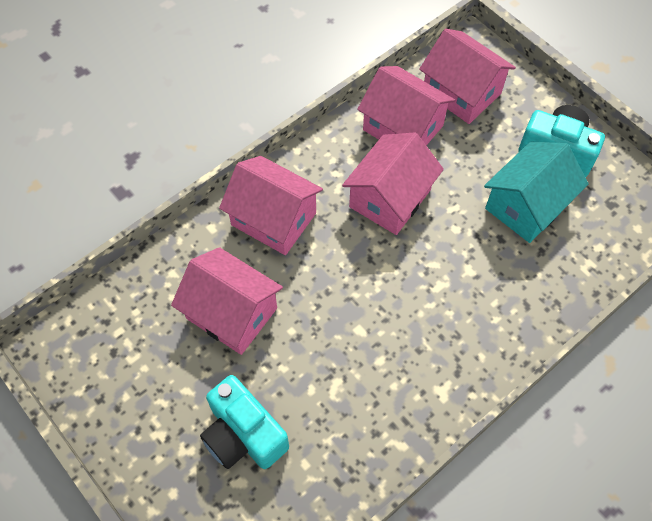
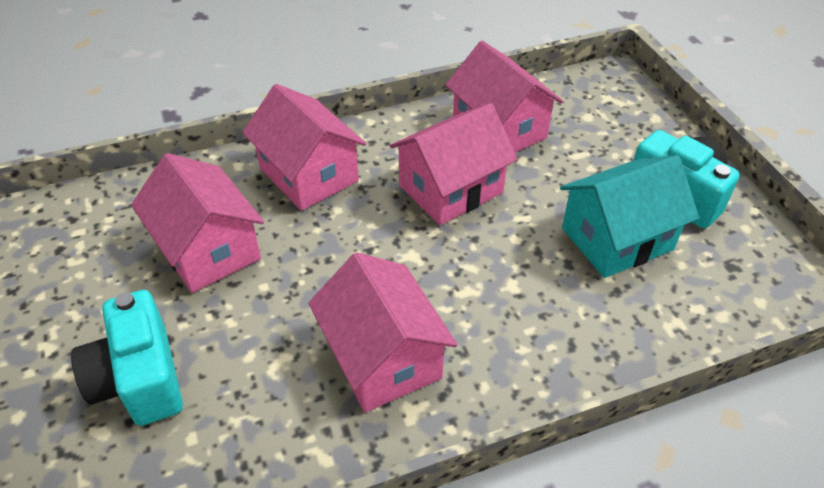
camera: 20 degrees right, 15 degrees down
pink house [419,29,516,124] -> pink house moved to [308,252,457,413]

